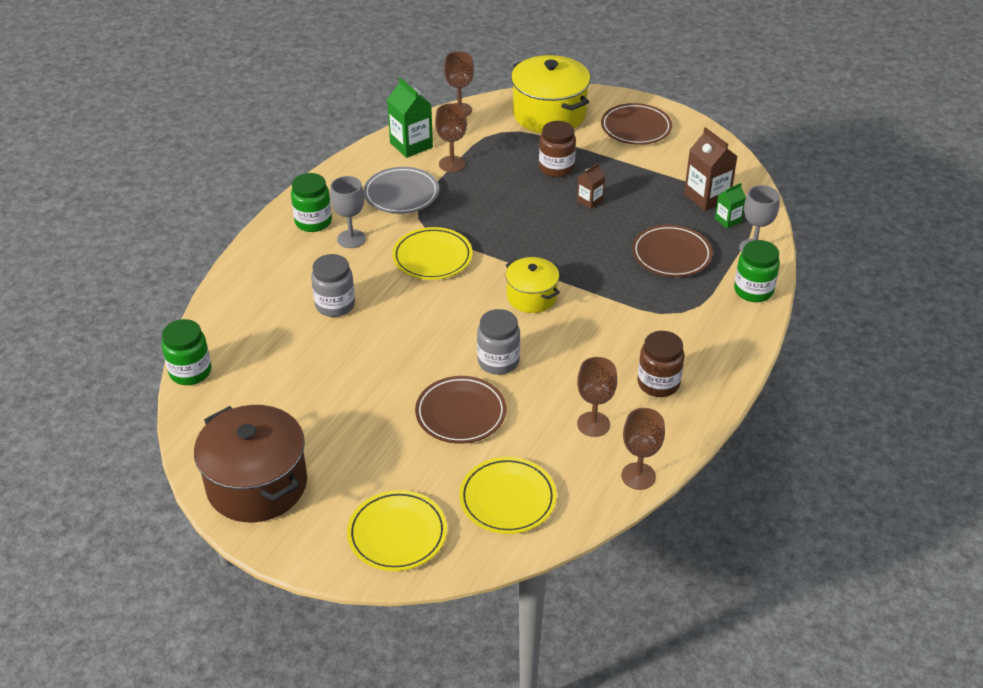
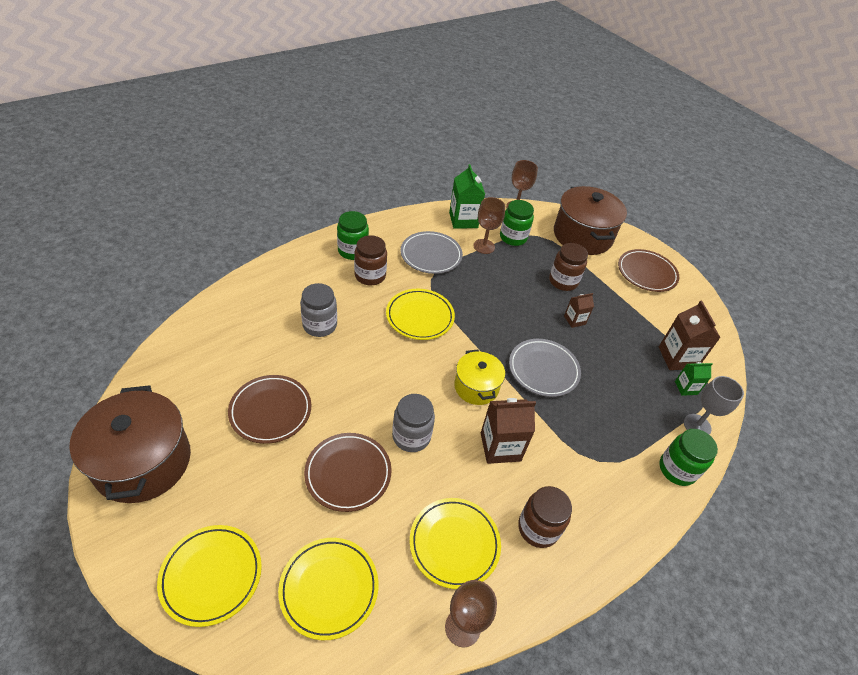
camera: 20 degrees right, 5 degrees up
green jar [162,319,211,385] -> green jar moved to [500,200,534,246]
grey goblet [330,176,366,248] -> brown jar [354,235,387,285]
yellow pot [511,55,590,133] -> brown pot [554,186,627,255]
brown goblet [577,357,617,437] -> yellow plate [410,498,501,589]
brown plate [632,225,713,277] -> brown plate moved to [228,375,311,444]
none -> brown carton [481,398,536,464]
none -> grey plate [509,339,581,397]

